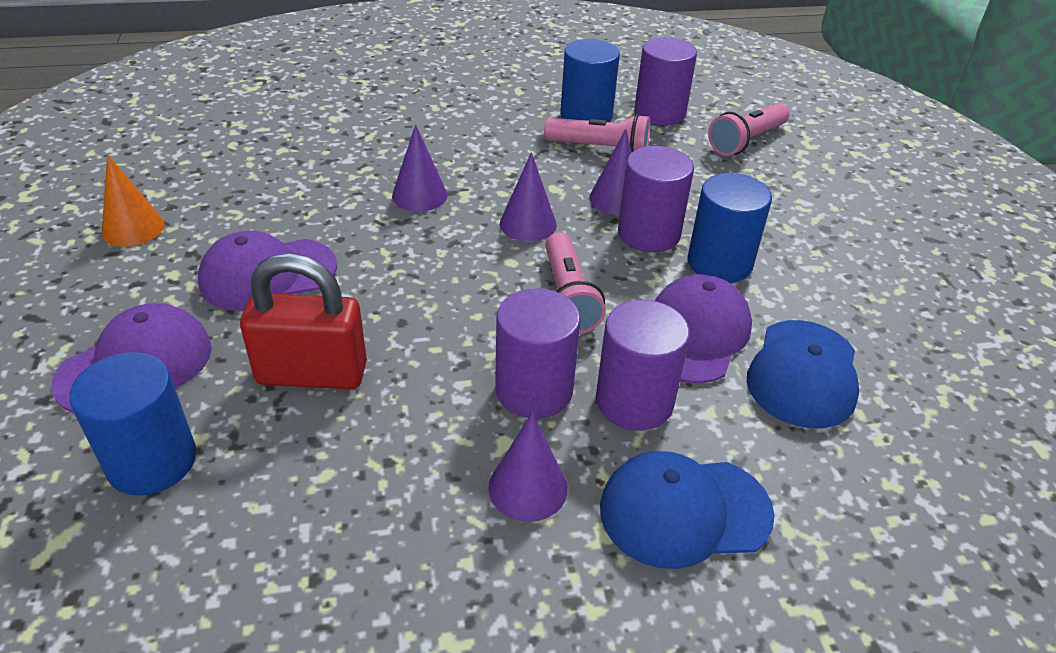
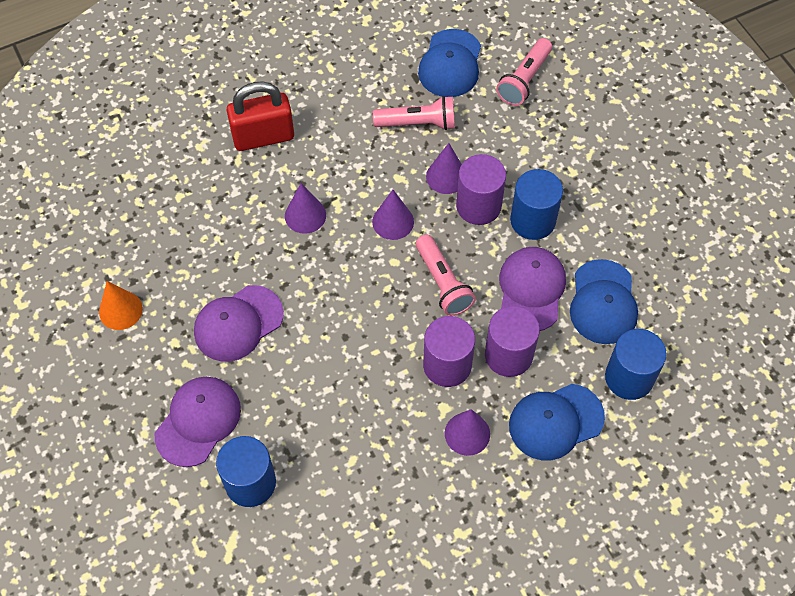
camera: 15 degrees left, 20 degrees up
red padlock [240,253,367,389] -> red padlock moved to [227,81,294,151]
blue cylinder [560,39,620,122] -> blue cylinder moved to [605,329,667,400]
purple cylinder [634,37,697,126] -> blue cap [418,29,481,97]

